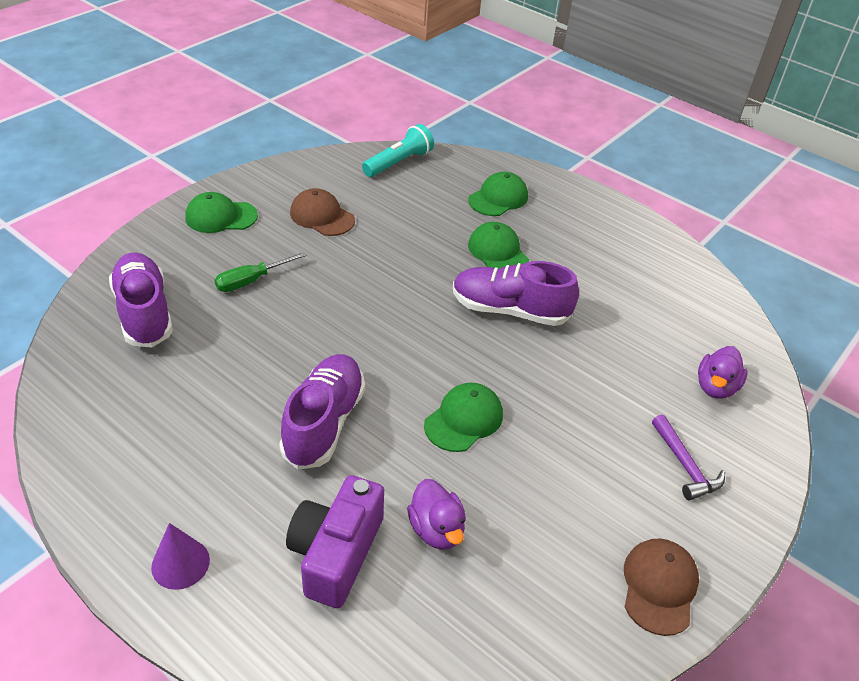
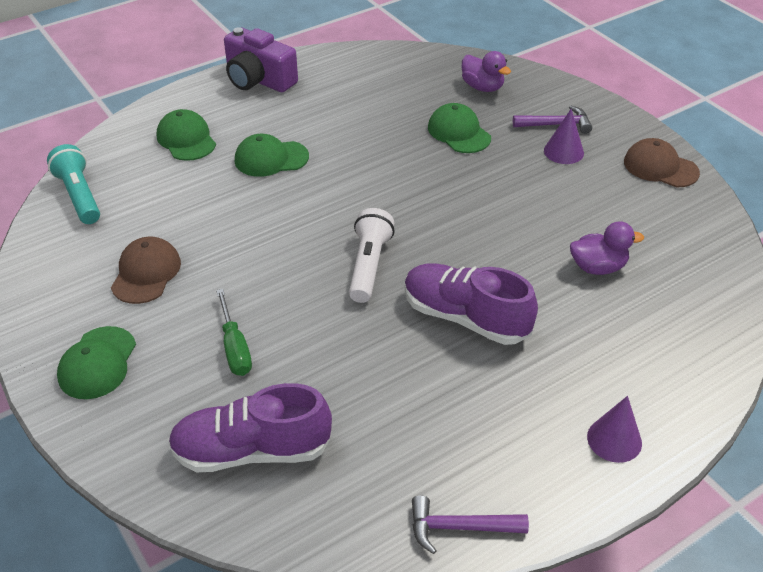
camera: 70 degrees left, 0 degrees up
purple camera [286,475,384,608] -> purple camera moved to [224,27,298,92]
brown cap [290,188,355,236] -> brown cap turned 135 degrees clockwise [111,237,181,304]
green cap [424,383,503,452] -> green cap moved to [428,103,491,153]
purple shoe [453,261,579,326] -> none
none -> white flashlight [349,208,395,303]
none -> purple hammer [412,495,529,554]
none -> purple cone [544,109,584,164]

